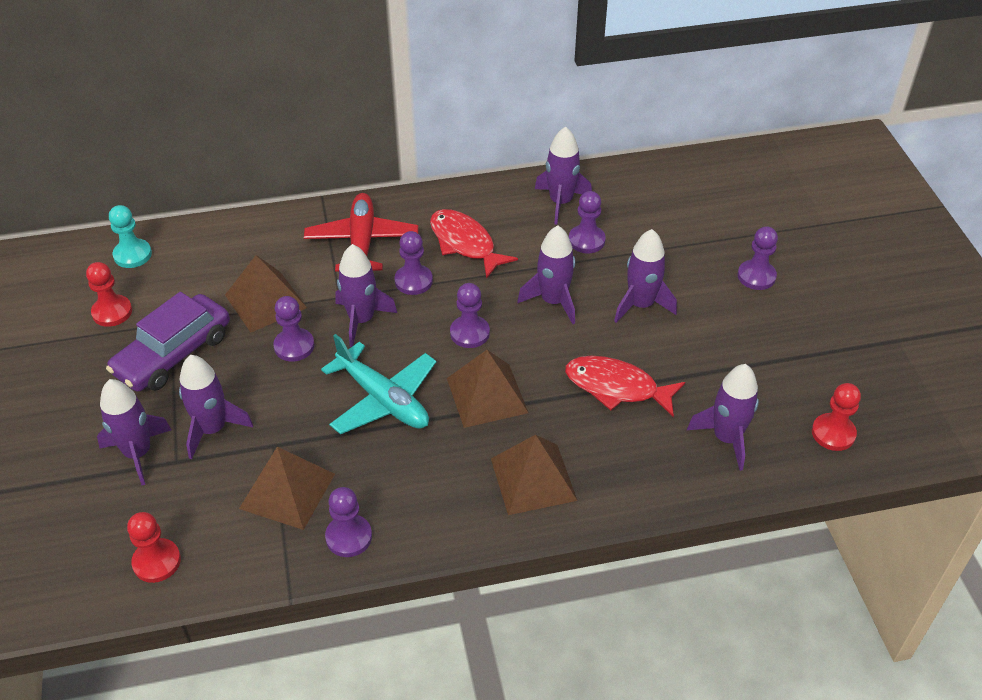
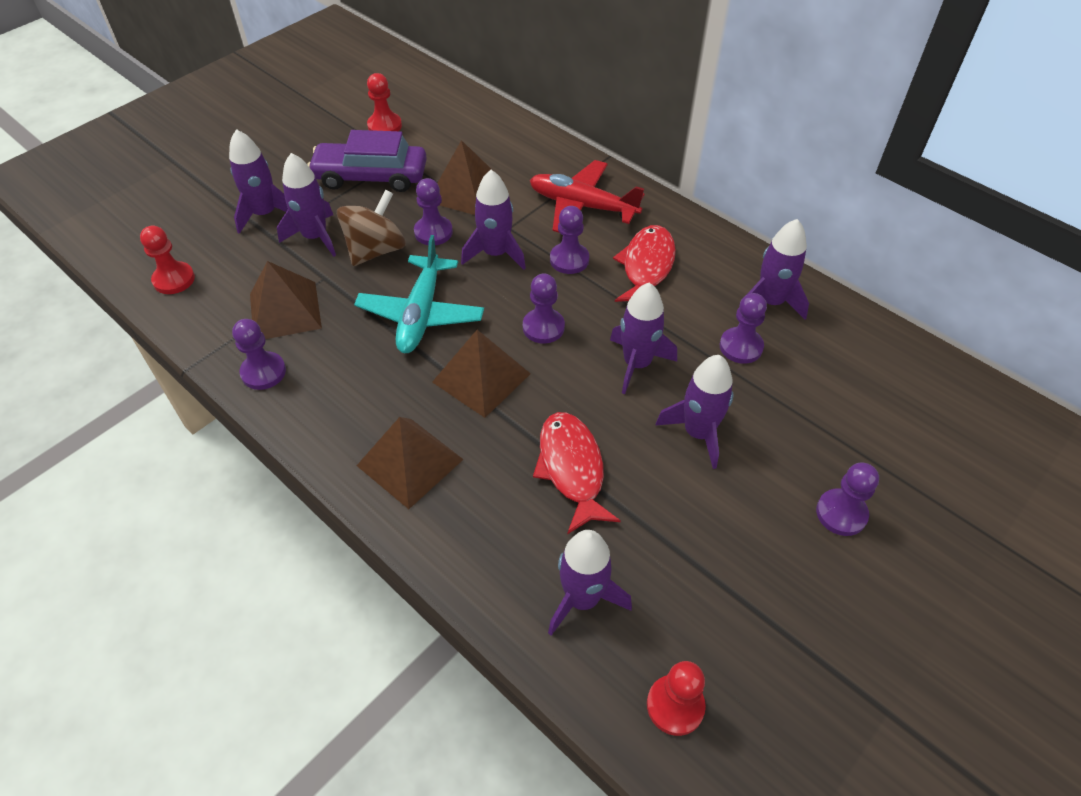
camera: 55 degrees right, 5 degrees up
turquoise pawn [109,205,152,268] -> none
red plane [304,193,418,272] -> red plane turned 120 degrees counterclockwise [530,160,644,233]
none -> brown spinning top [337,190,406,266]

